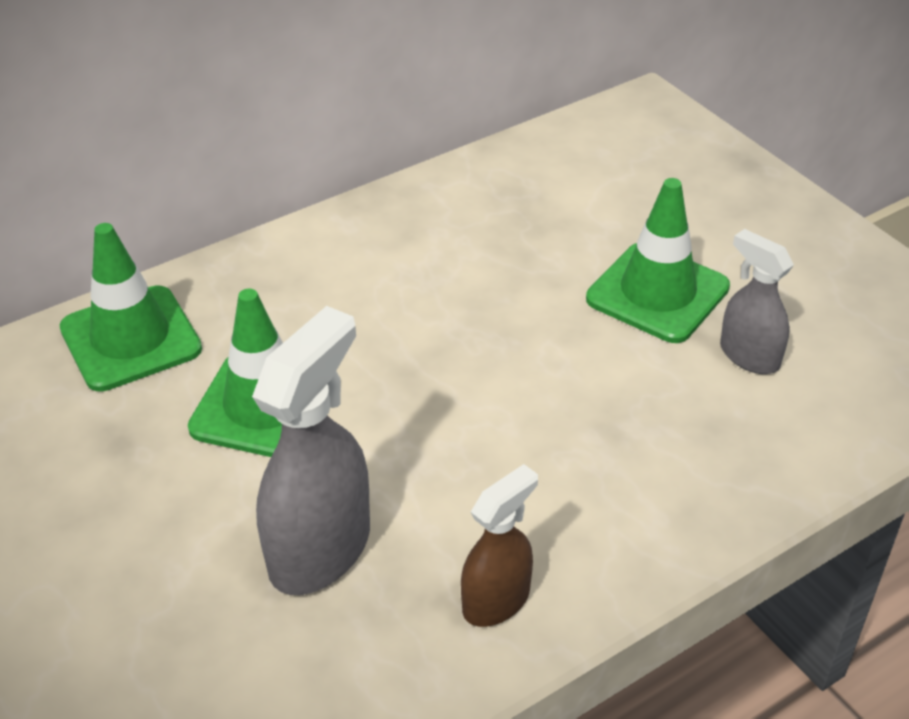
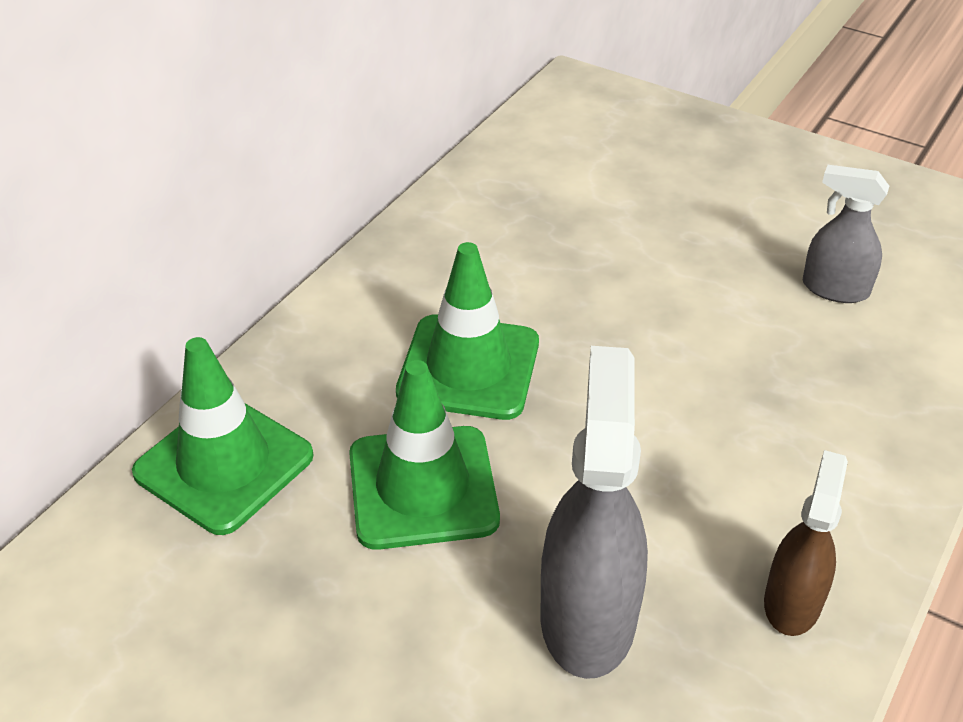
camera: 25 degrees left, 0 degrees up
green traffic cone [586,178,730,343] -> green traffic cone moved to [396,242,539,420]

